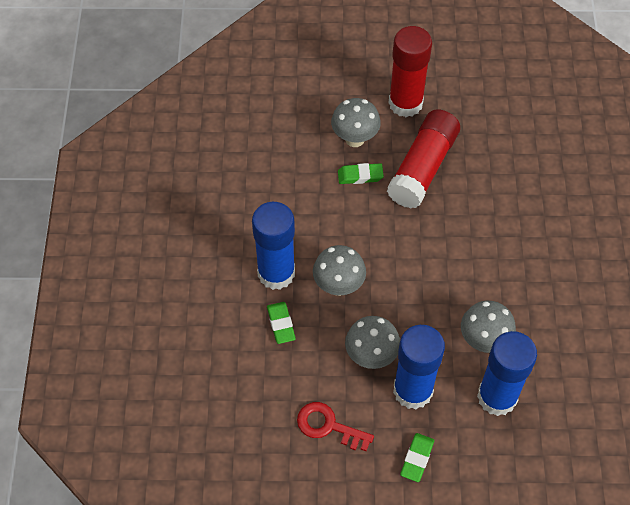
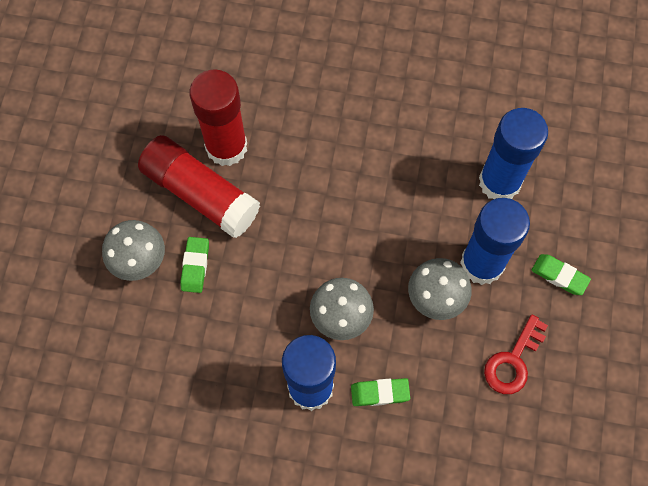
camera: 80 degrees left, 10 degrees up
red glue stick [389,26,432,117] -> red glue stick moved to [189,69,247,166]
grey mushroom [461,301,516,353] -> none

